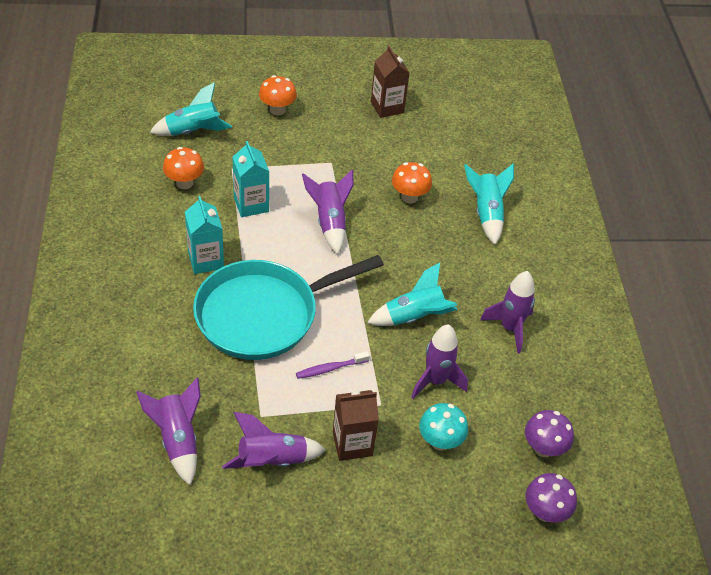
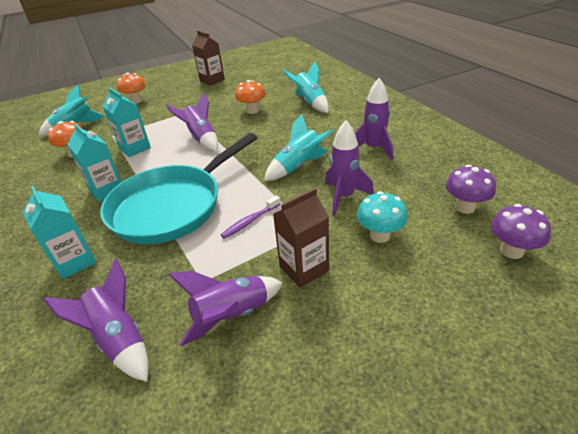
camera: 15 degrees left, 10 degrees down
none -> turquoise carton [23,186,97,279]

